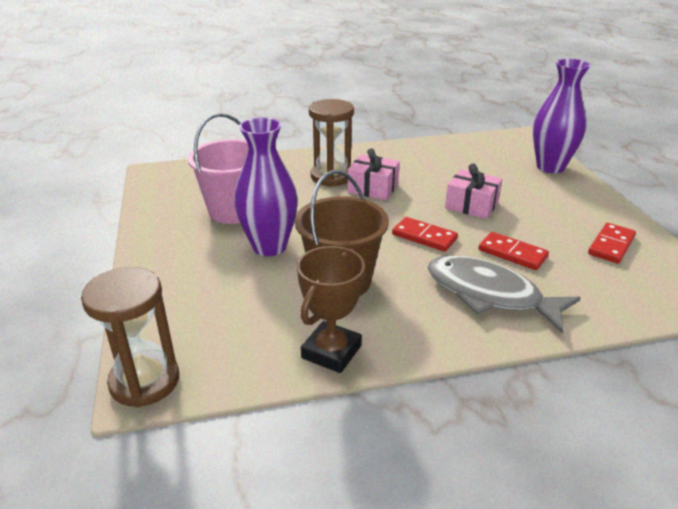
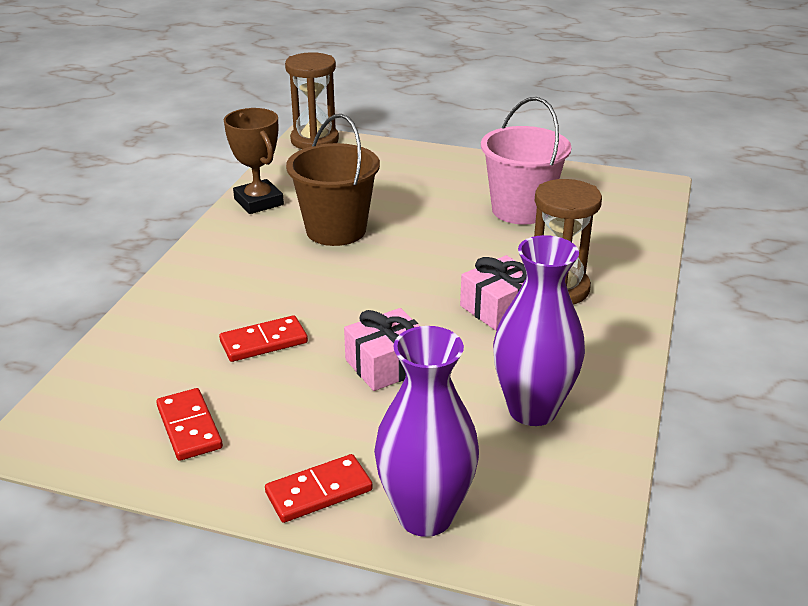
camera: 120 degrees right, 0 degrees up
purple vase [234,117,298,256] -> purple vase moved to [493,235,585,426]
red domino [392,217,458,252] -> red domino moved to [265,454,373,523]
grey fish [428,255,581,334] -> none

